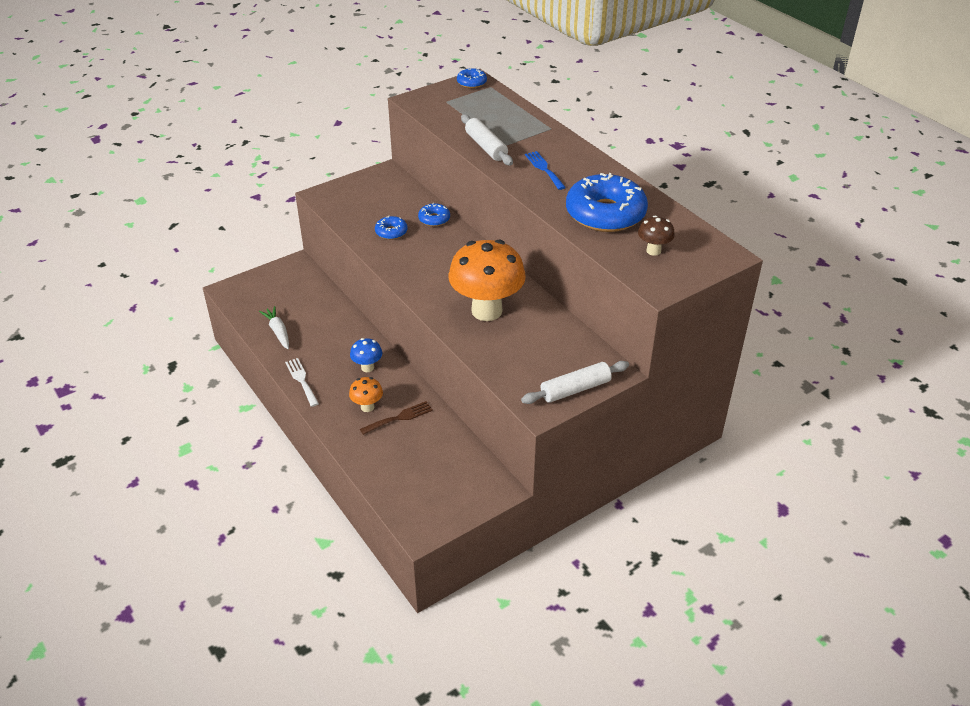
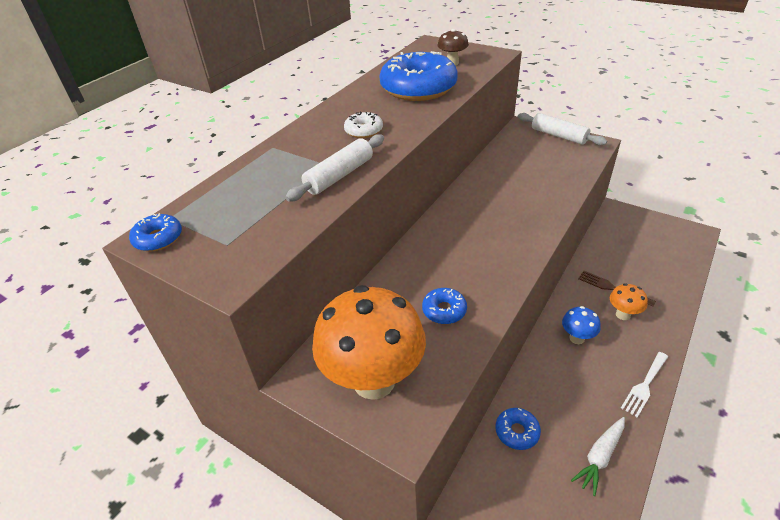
camera: 110 degrees left, 0 degrees up
blue donut [418,203,450,226] -> blue donut moved to [496,408,541,450]
orange mushroom [448,240,526,321] -> orange mushroom moved to [312,285,426,400]
blue fork [525,151,566,190] -> white donut [344,111,383,138]

